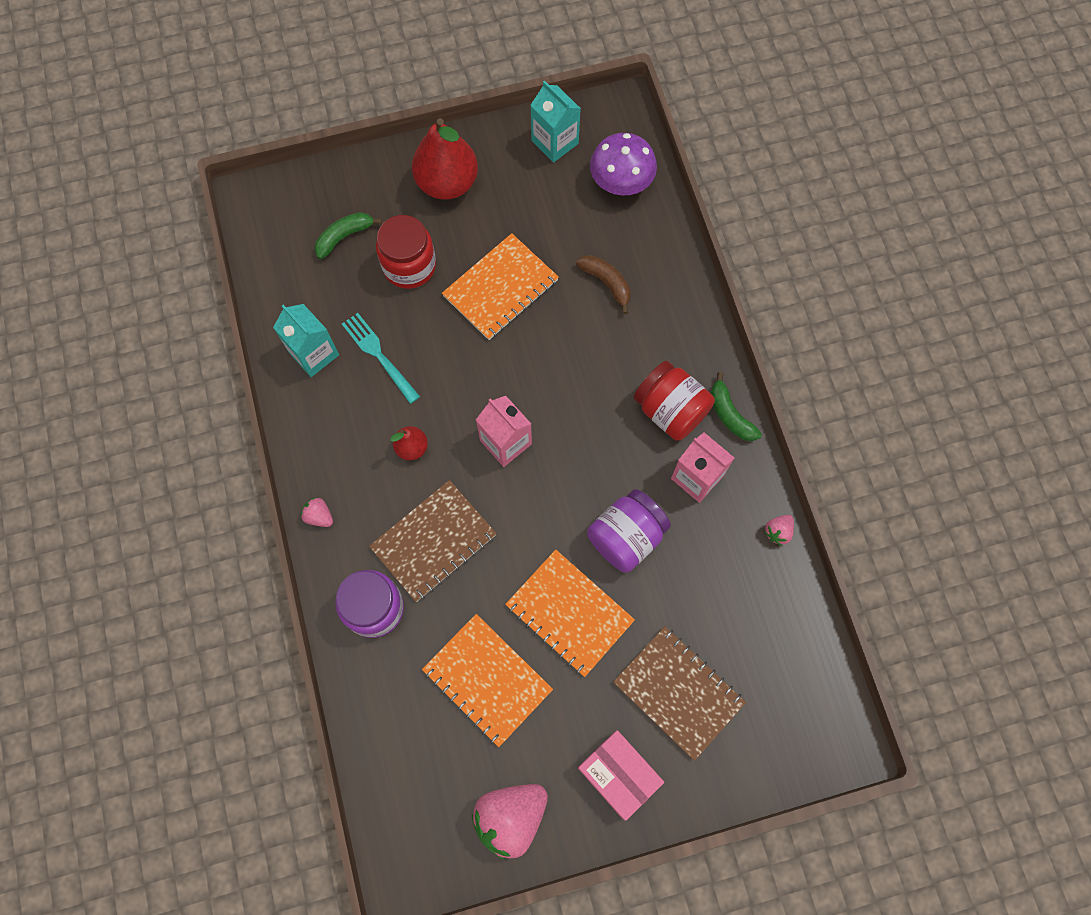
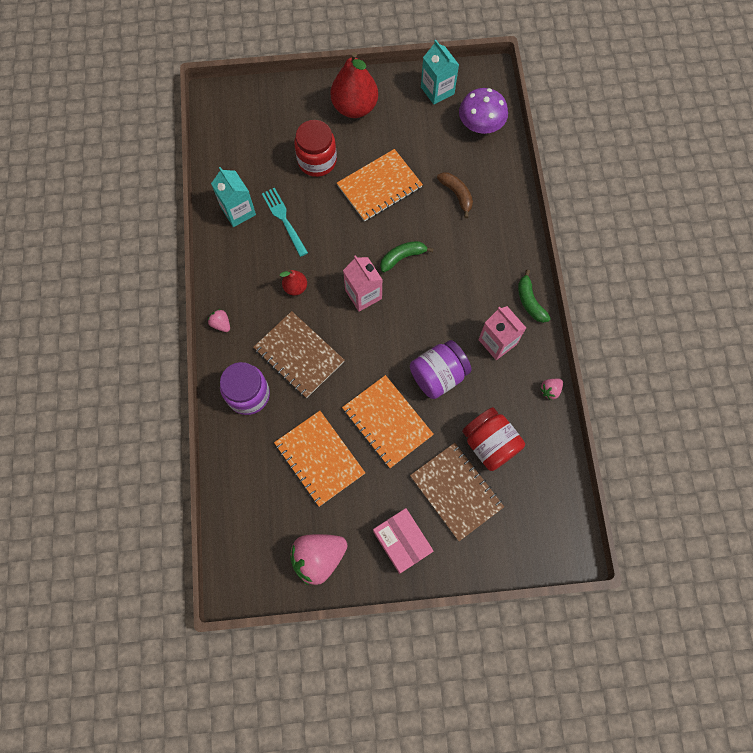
camera: 10 degrees right, 0 degrees up
green banana [315,212,382,259] -> green banana moved to [380,241,434,272]
brown notebook [369,480,497,602] -> brown notebook turned 75 degrees clockwise [253,311,345,398]
red jar [634,361,715,440] -> red jar moved to [462,407,525,471]

